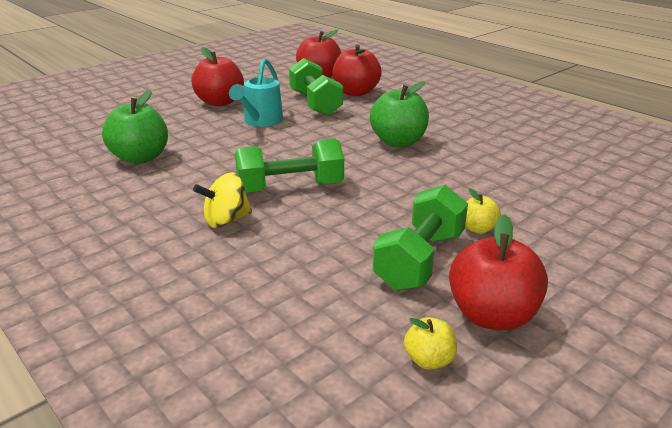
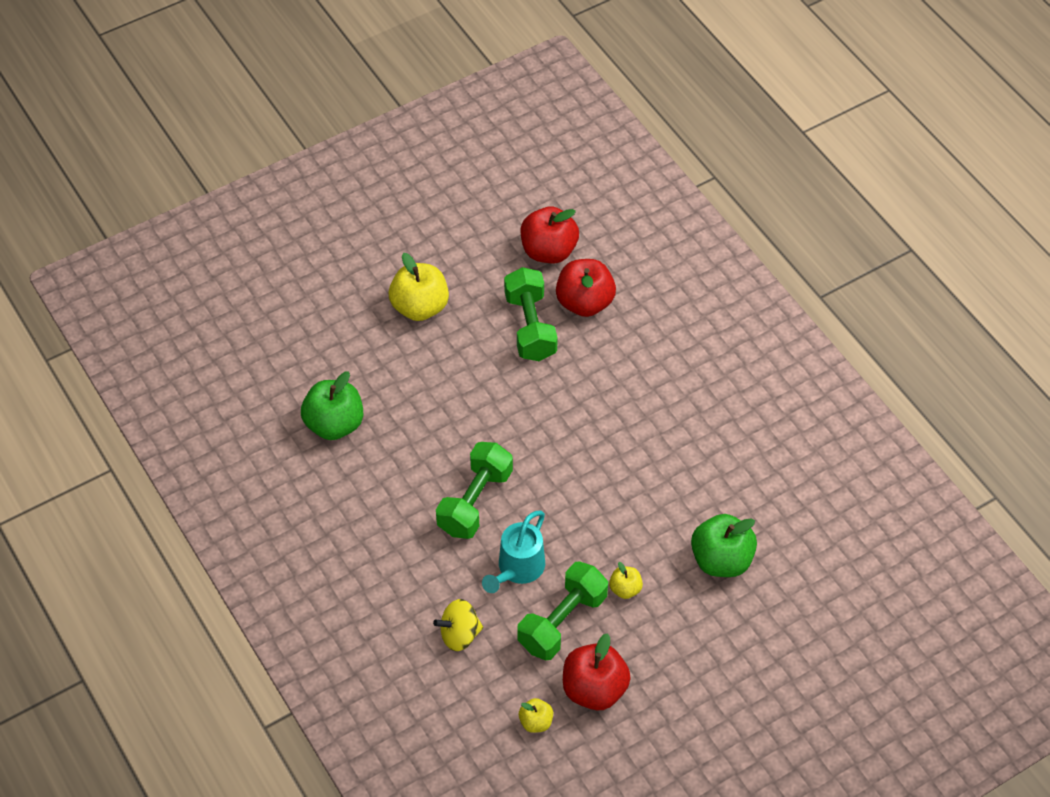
camera: 10 degrees right, 25 degrees up
red apple [191,47,244,106] -> yellow apple [389,253,449,321]
yellow spinning top [193,172,252,228] -> yellow spinning top moved to [433,599,483,651]
turquoise watering can [229,58,283,127] -> turquoise watering can moved to [482,510,545,593]
green dumbbell [235,139,344,193] -> green dumbbell turned 60 degrees counterclockwise [436,442,513,539]
green apple [370,81,429,147] -> green apple moved to [691,514,757,577]

